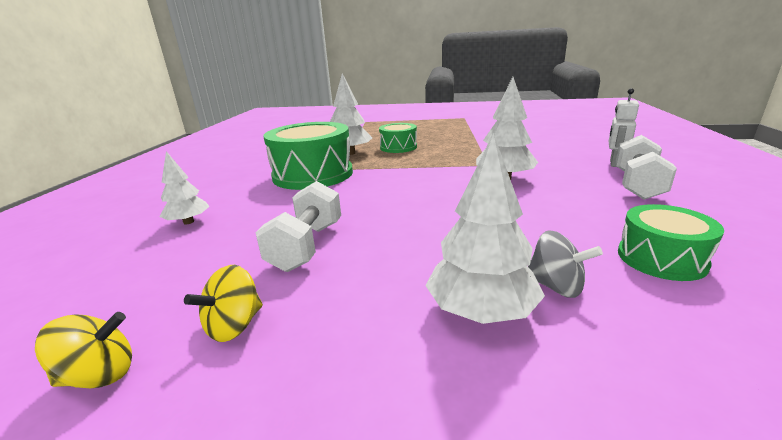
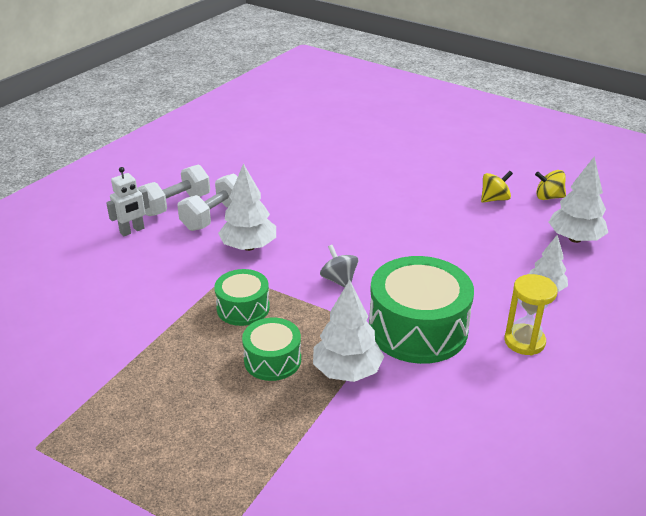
camera: 155 degrees left, 10 degrees up
white dumbbell [255,181,341,272] -> white dumbbell moved to [177,173,238,231]
white tree [425,133,545,324] -> white tree moved to [549,156,608,243]
grey spinning top [528,230,603,298] -> grey spinning top moved to [320,245,358,288]
green drum [618,204,724,281] -> green drum moved to [214,269,270,326]
none -> yellow hourglass [504,274,558,355]

